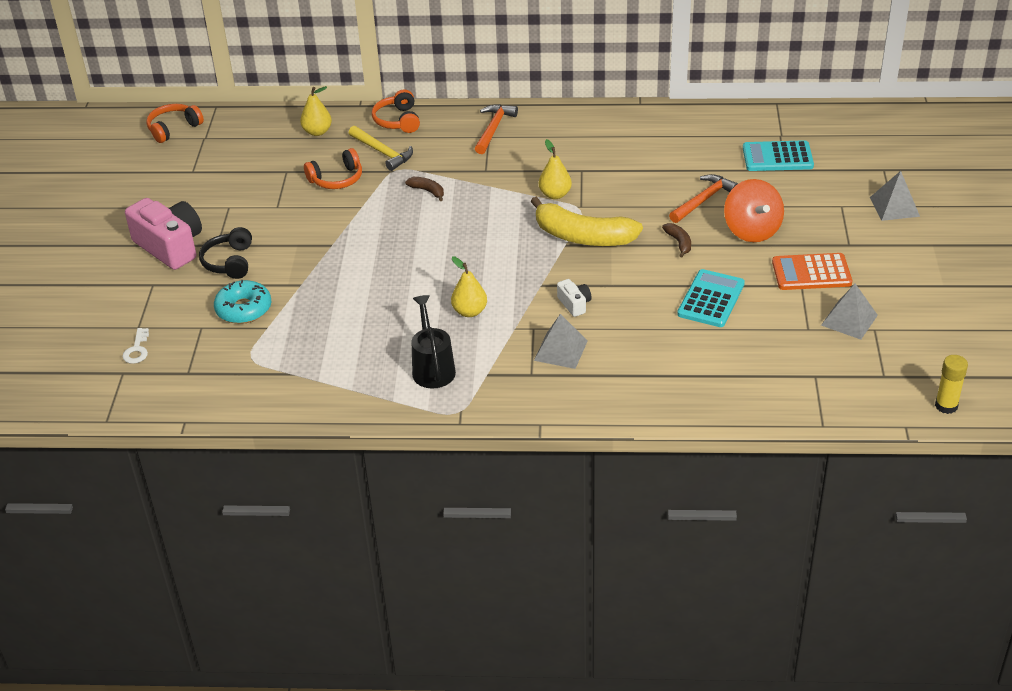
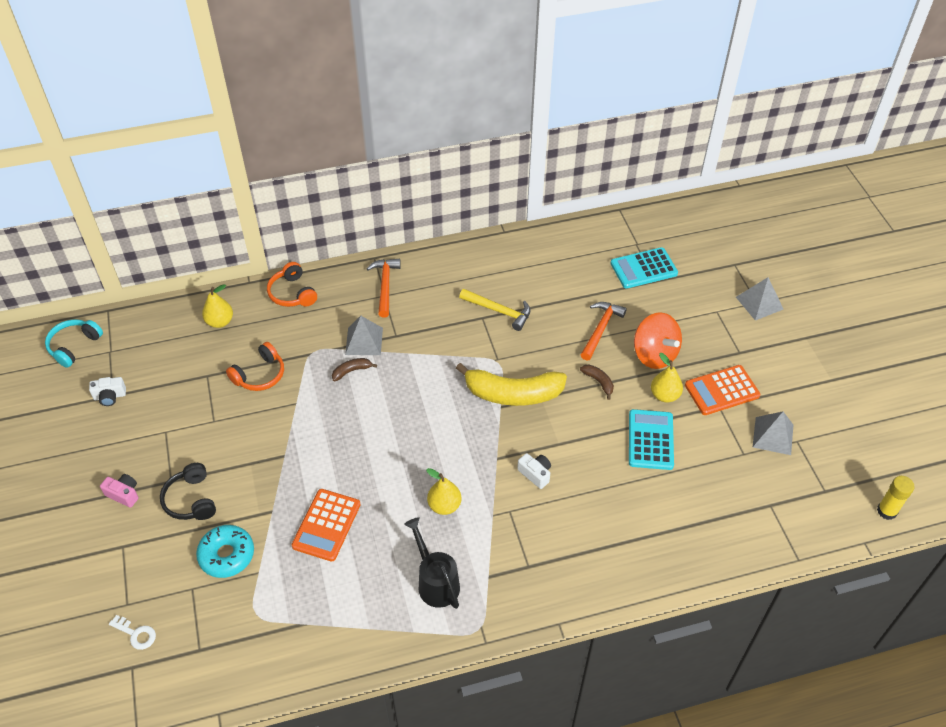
camera: 20 degrees left, 10 degrees up
white key [122,328,149,364] -> white key turned 45 degrees counterclockwise [109,615,156,650]
pink camera [125,198,202,270] -> pink camera [100,474,138,508], size x0.46
orange headphones [146,104,204,143] -> turquoise headphones [45,319,103,368]
yellow hammer [349,126,413,171] -> yellow hammer moved to [459,289,531,331]
brown banana [405,177,444,201] -> brown banana turned 45 degrees counterclockwise [332,358,377,381]
grey pyramid [534,314,588,369] -> grey pyramid moved to [345,316,383,355]
yellow pear [539,139,572,199] -> yellow pear moved to [651,353,683,403]
none -> white camera [89,377,126,406]
none -> orange calculator [292,489,361,562]

